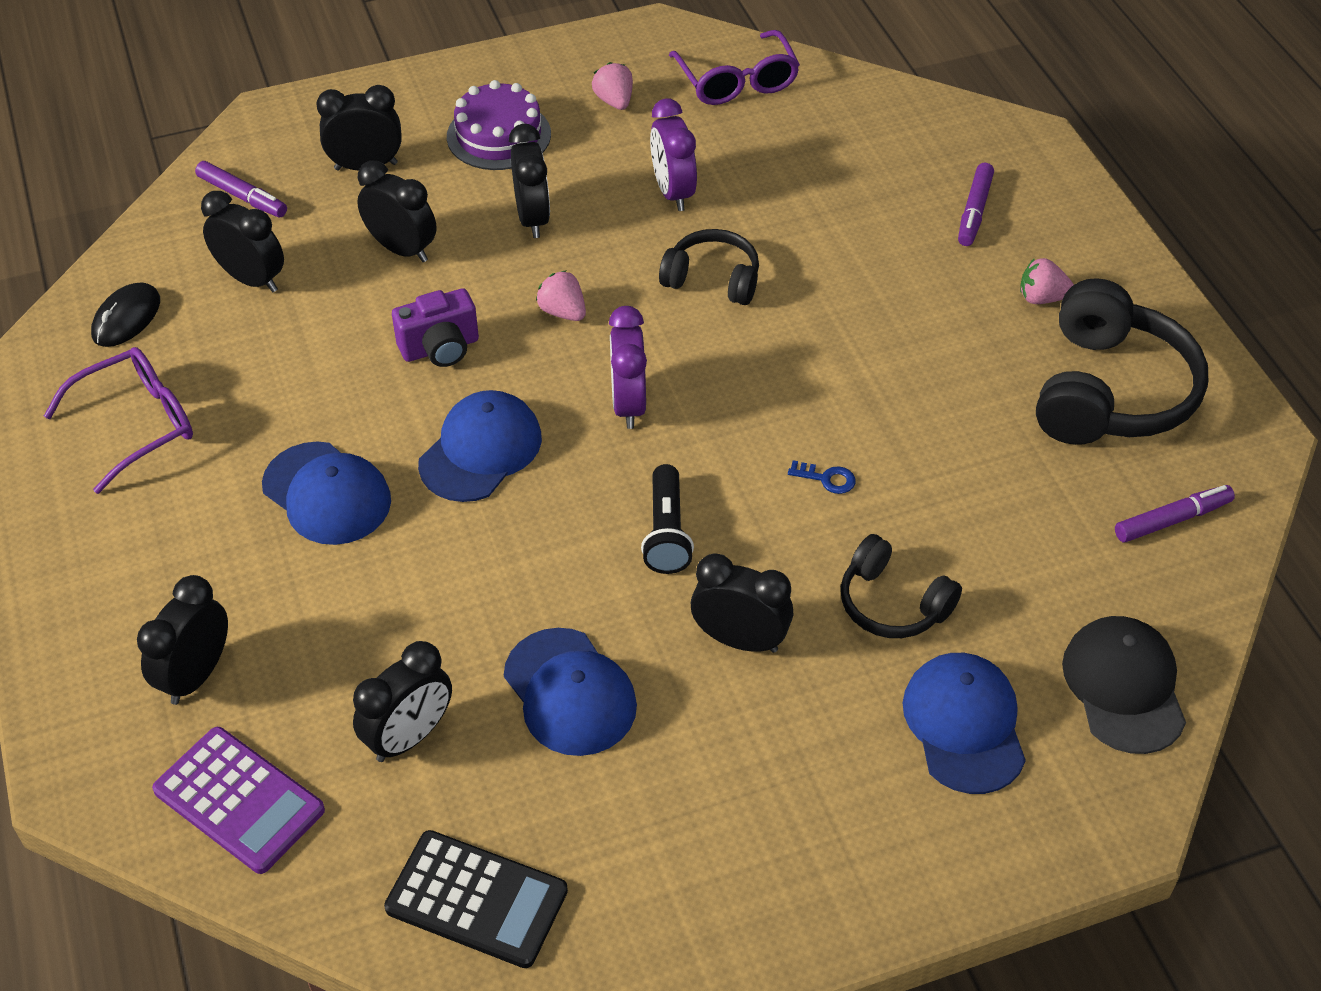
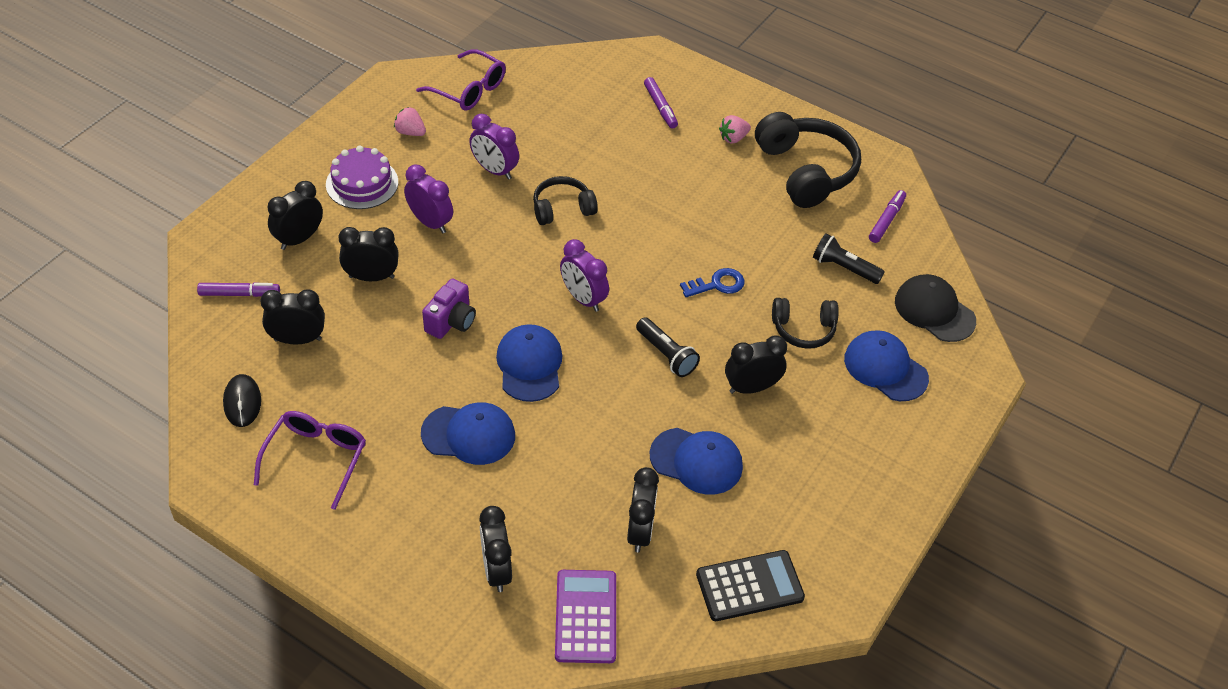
camera: 40 degrees left, 0 degrees up
purple calculator [152,727,325,874] -> purple calculator turned 90 degrees counterclockwise [555,570,616,663]
black clock [509,124,550,238] -> purple clock [404,164,453,234]
pink strawberry [536,270,586,321] -> none
blue key [788,460,856,494] -> blue key [680,268,745,297], size x1.58
none -> black flashlight [813,233,885,284]

